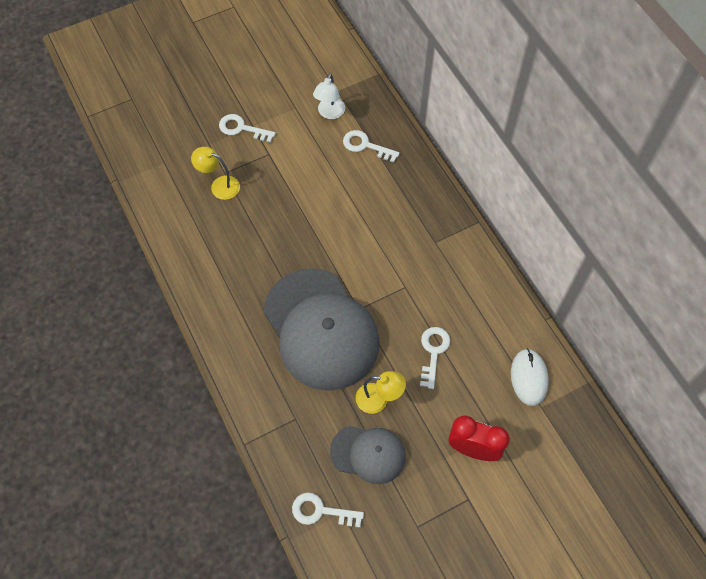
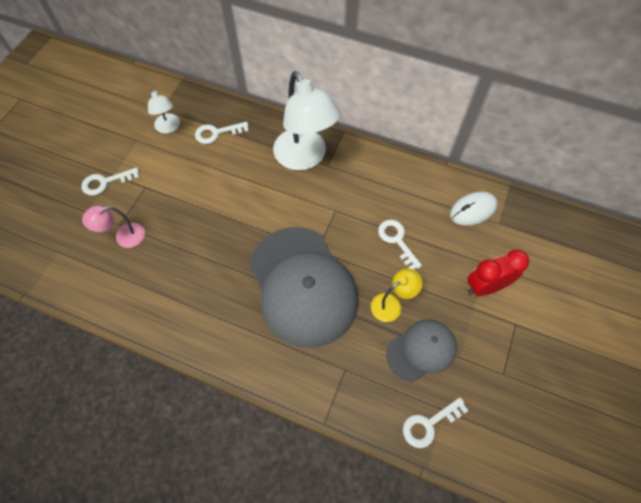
camera: 40 degrees left, 0 degrees up
yellow lamp [191,147,240,200] -> pink lamp [82,206,145,248]
grey cap [263,268,380,391] -> grey cap turned 45 degrees clockwise [249,227,358,348]
white mouse [511,348,549,406] -> white mouse turned 75 degrees counterclockwise [450,192,498,226]
none -> white lamp [273,71,340,171]

